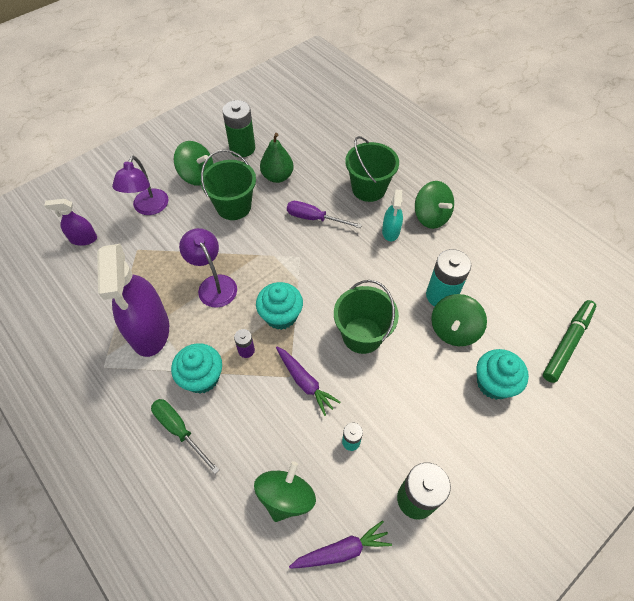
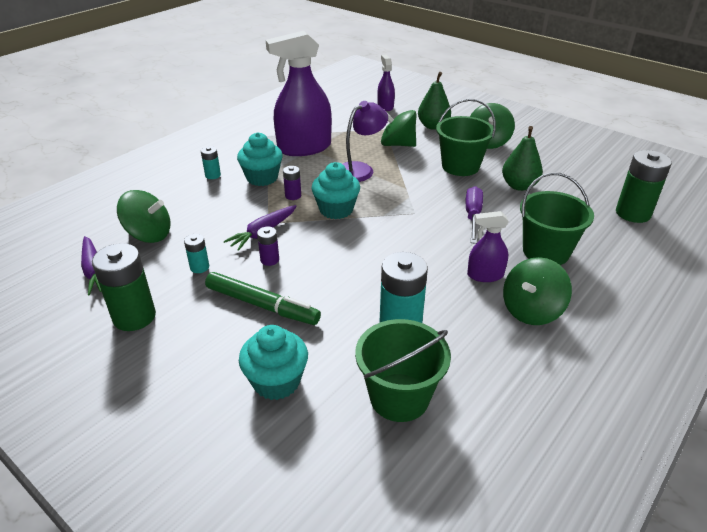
camera: 80 degrees right, 20 degrees down
purple lamp [112,156,169,215] -> green pear [418,72,451,130]
green screwdriver [151,399,219,474] -> turquoise battery [201,146,221,179]
green battery [222,100,255,157] -> green battery moved to [616,150,672,223]
green bucket [334,280,399,354] -> green bucket moved to [355,319,451,422]
turquoise spray bottle [382,189,403,241] -> purple spray bottle [467,211,509,282]
green spinning top [431,294,487,346] -> green spinning top moved to [381,110,416,147]
green marker [543,300,596,383] -> green marker moved to [205,272,321,325]
none -> purple battery [257,227,279,266]

